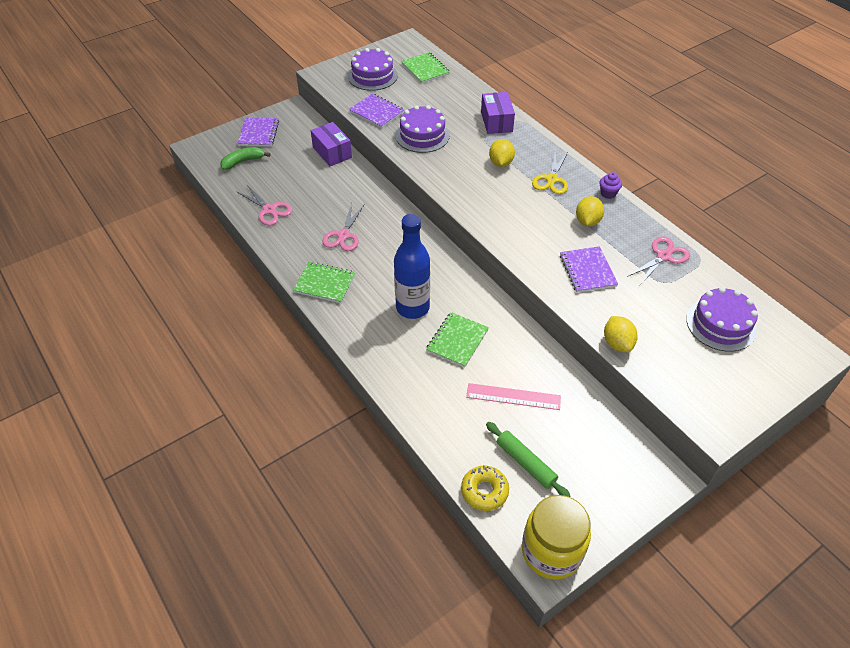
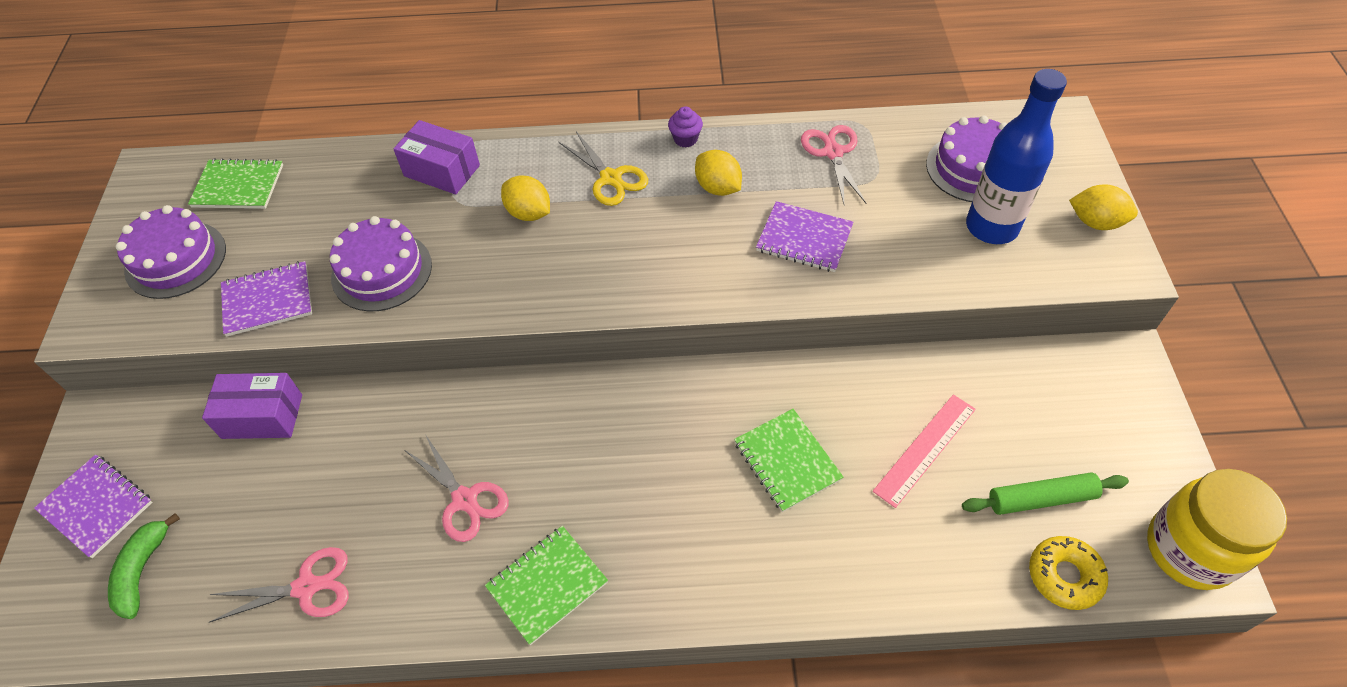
camera: 55 degrees left, 5 degrees up
blue bottle [394,214,430,319] -> blue bottle moved to [966,69,1067,244]
yellow lemon [604,316,638,352] -> yellow lemon moved to [1069,184,1138,230]

